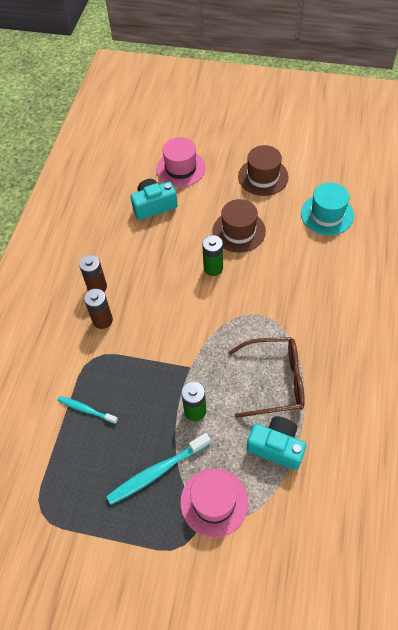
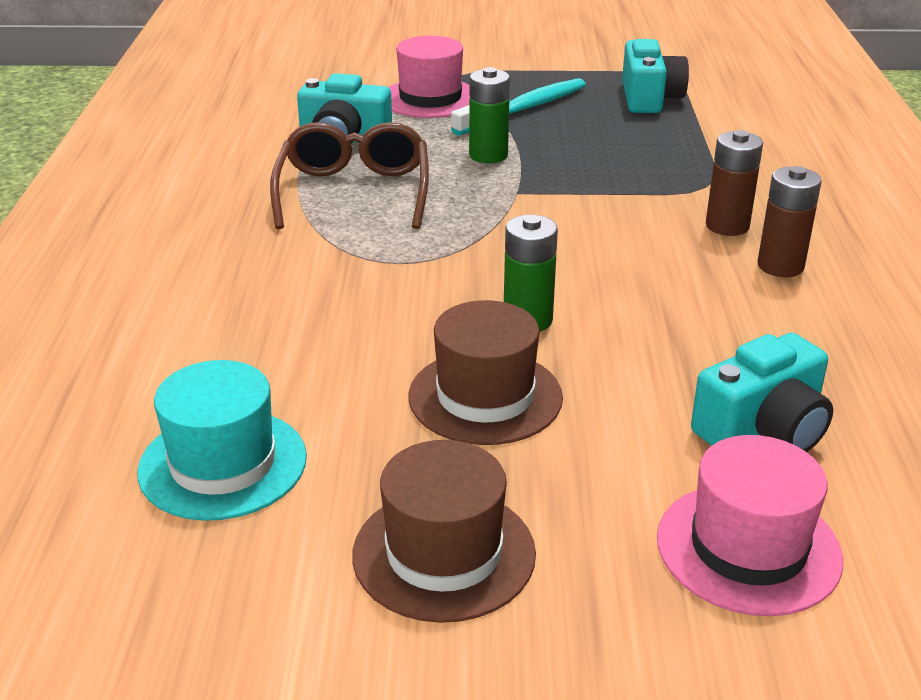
camera: 165 degrees right, 25 degrees down
turquoise toothbrush [57,396,118,424] -> none
brown glasses [228,337,305,418] -> brown glasses turned 105 degrees clockwise [270,122,429,229]
none -> turquoise camera [622,39,689,113]

